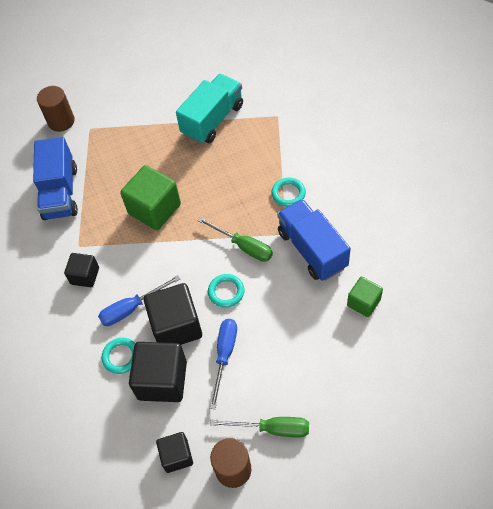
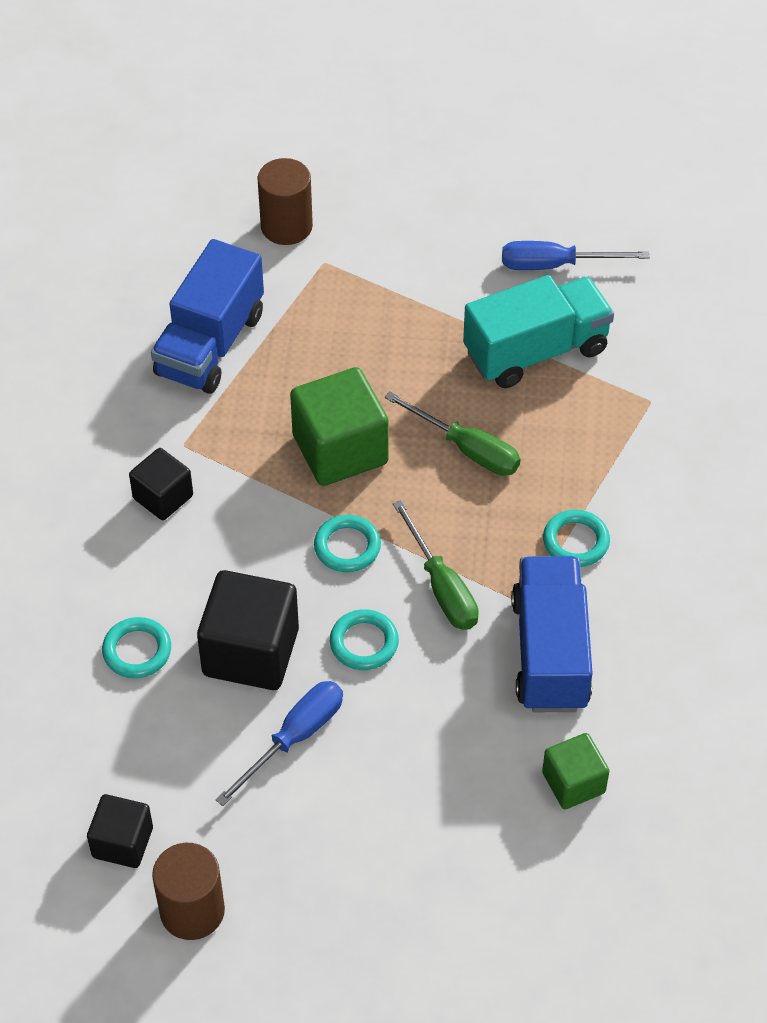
camera: 25 degrees right, 5 degrees down
blue screwdriver [98,275,180,326] -> blue screwdriver moved to [502,241,650,270]
black cube [129,342,187,402] -> none
green screwdriver [210,417,309,438] -> green screwdriver moved to [385,392,521,476]
none -> turquoise ring [314,515,381,572]

